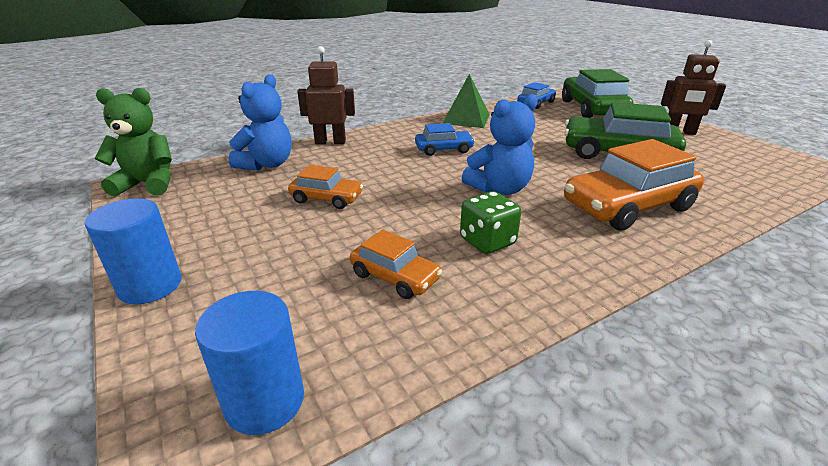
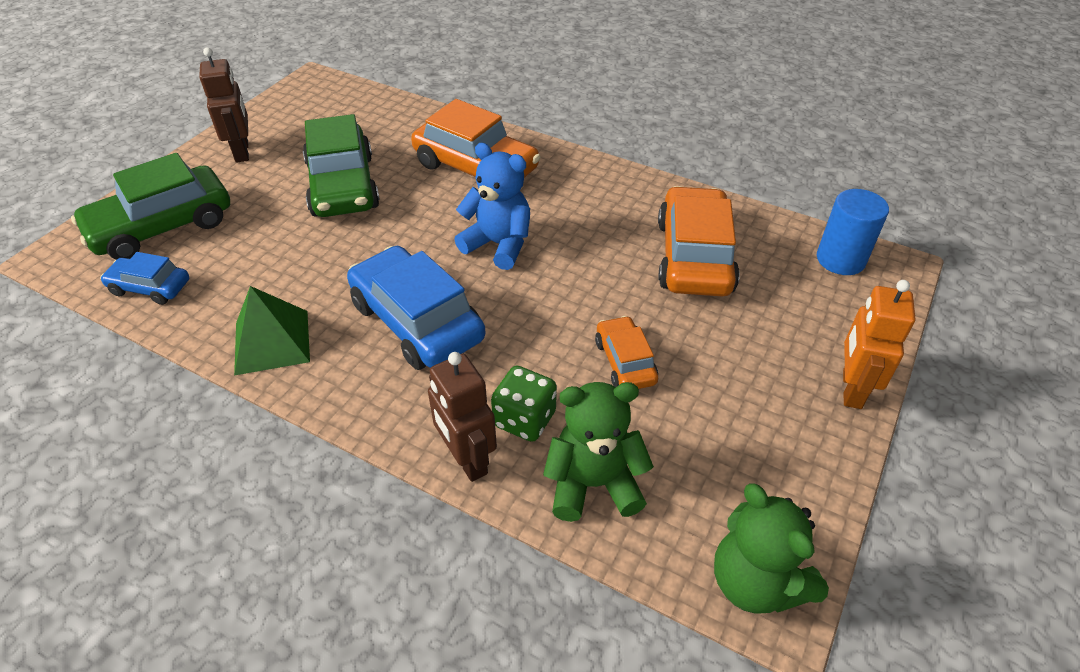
camera: 120 degrees left, 15 degrees up
blue cylinder [85,198,181,304] -> orange robot [843,280,916,409]
blue teddy bear [229,74,292,170] -> green teddy bear [543,382,654,522]
orange car [350,230,442,299] -> orange car [658,186,740,297], size x1.86
blue car [415,123,475,156] -> blue car [347,246,485,370], size x1.86
green dice [460,191,521,254] -> green dice moved to [491,366,557,442]

